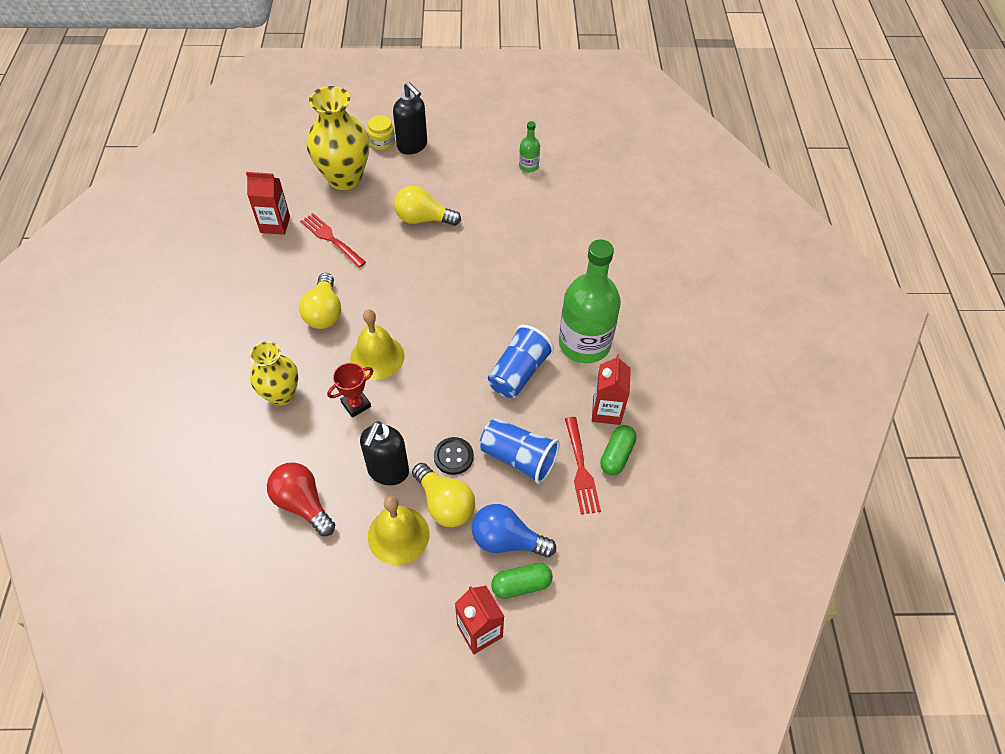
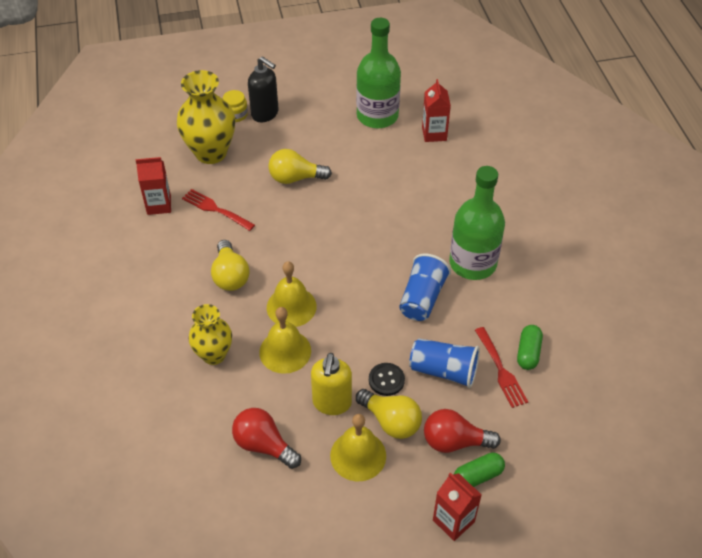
camera: 10 degrees left, 5 degrees down
red trophy [327,363,373,418] -> yellow bell [259,307,311,374]
black soap dispenser [360,421,409,485] -> yellow soap dispenser [311,353,352,415]
blue light bulb [472,504,556,558] -> red light bulb [424,409,501,453]
green bottle [519,121,540,172] -> green bottle [356,18,401,128], size x2.28
red carton [592,354,631,425] -> red carton moved to [422,79,451,142]

